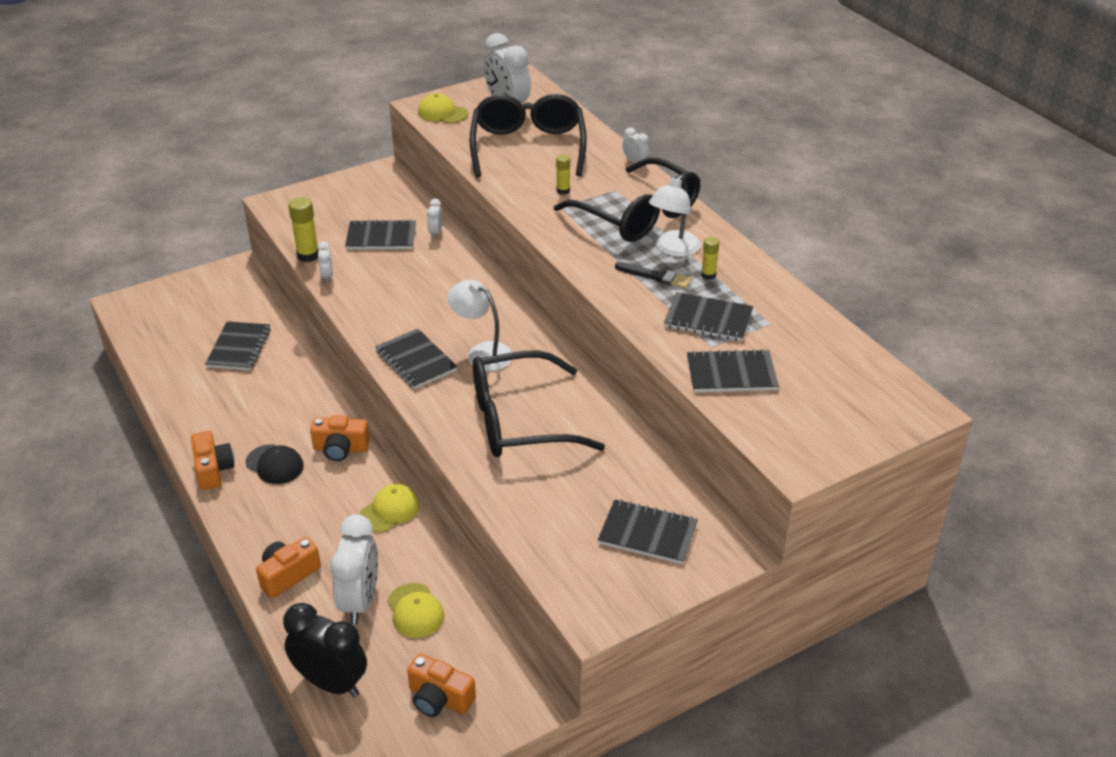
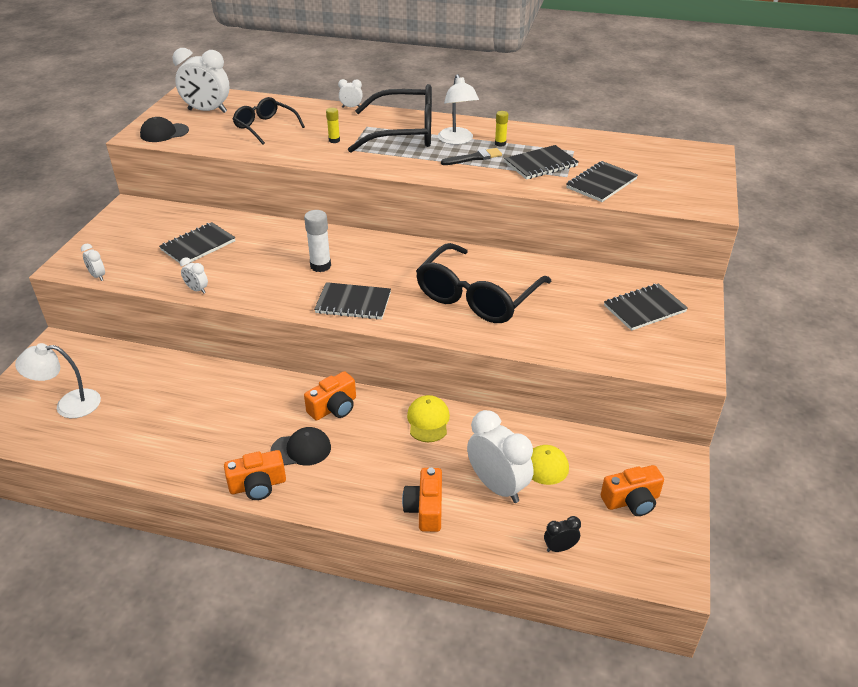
camera: 45 degrees left, 0 degrees up
orange camera [191,431,235,490] -> orange camera turned 135 degrees clockwise [224,450,286,500]
black notebook [205,321,271,370] -> none
black clock [283,603,367,697] -> black clock [544,516,581,552], size x0.47
yellow glue stick [288,197,319,262] -> none
yellow cap [418,93,468,123] -> black cap [140,117,189,142]
white clock [427,199,442,239] -> white clock moved to [81,244,105,281]
white lamp [448,280,512,371] -> white lamp moved to [15,343,101,418]
black glasses [470,94,587,177] -> black glasses [233,97,305,144], size x0.59
none -> white glue stick [304,210,331,272]

